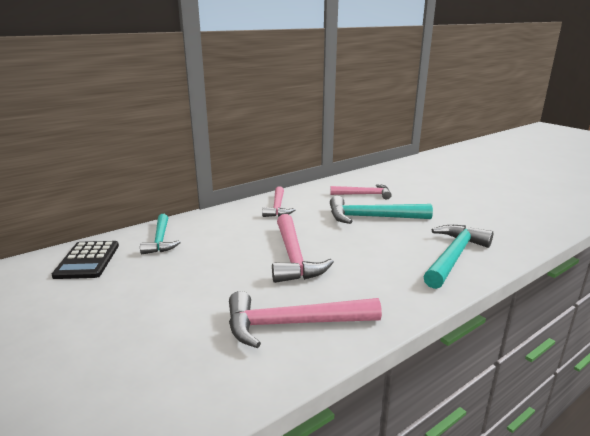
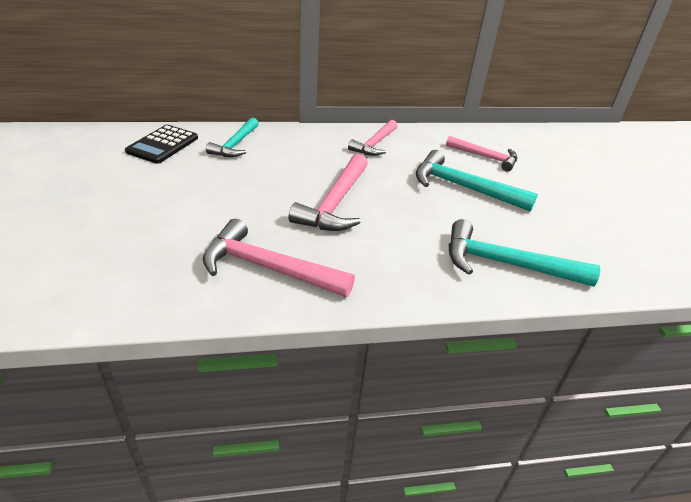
camera: 25 degrees right, 15 degrees up
turquoise hammer [423,225,493,289] -> turquoise hammer turned 135 degrees counterclockwise [449,219,600,287]

